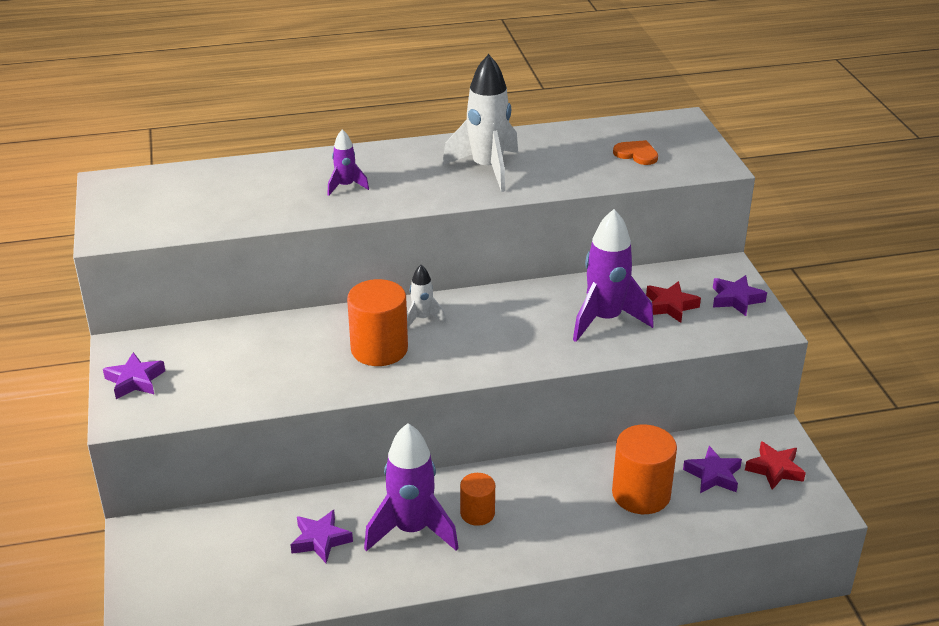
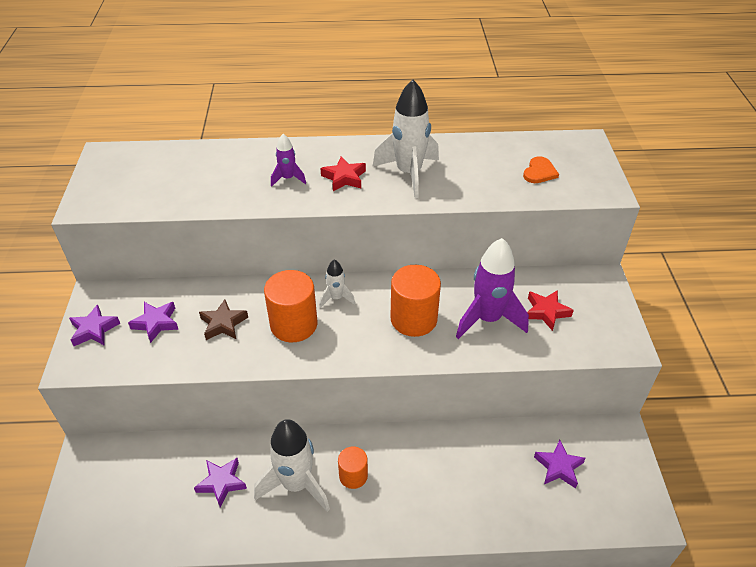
camera: 10 degrees right, 10 degrees up
purple rocket [364,423,459,551] -> white rocket [254,419,330,512]
orange cylinder [612,425,677,514] -> orange cylinder moved to [391,265,441,337]
orange heart [613,140,658,165] -> orange heart turned 75 degrees clockwise [523,156,559,183]
purple star [713,275,767,316] -> purple star moved to [128,302,179,343]
red star [745,441,806,490] -> red star moved to [320,156,366,191]
none -> brown star [199,299,248,340]

